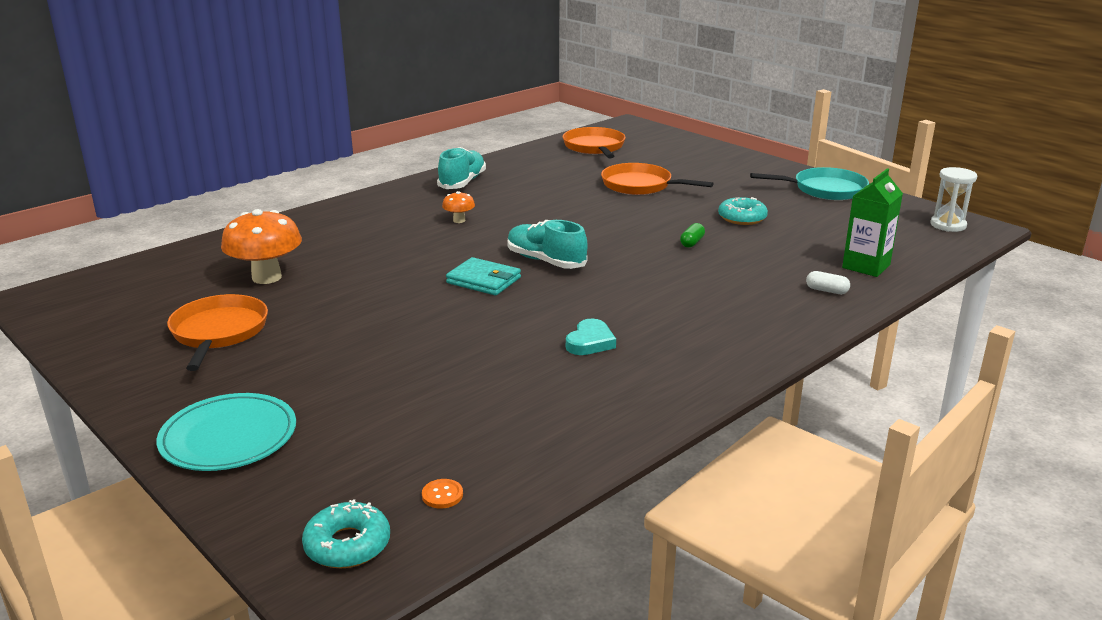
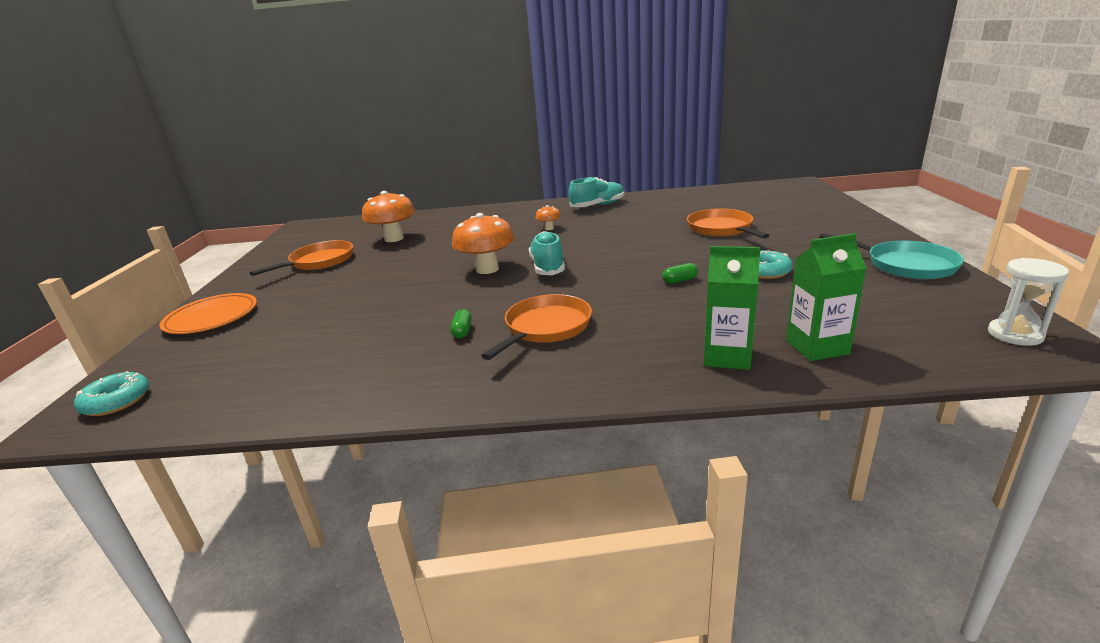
camera: 45 degrees right, 0 degrees up
turquoise plate [157,393,296,471] -> orange plate [159,293,257,334]
orange button [422,479,463,508] -> none
turquoise wallet [446,257,521,295] -> orange mushroom [452,213,514,274]
orange pan [562,127,625,158] -> orange pan moved to [481,294,592,360]
turquoise heart [566,319,616,355] -> green capsule [450,309,472,338]
white capsule [806,271,850,294] -> green carton [704,246,760,370]

